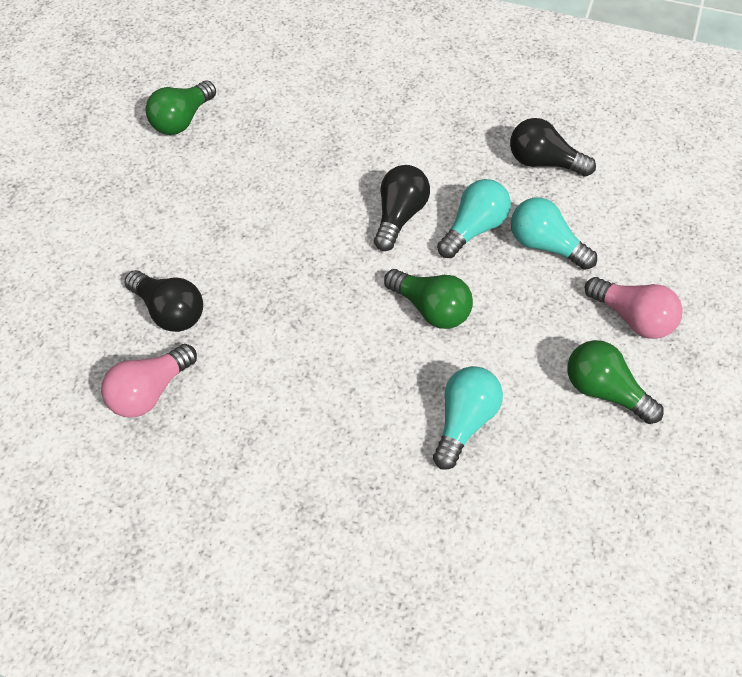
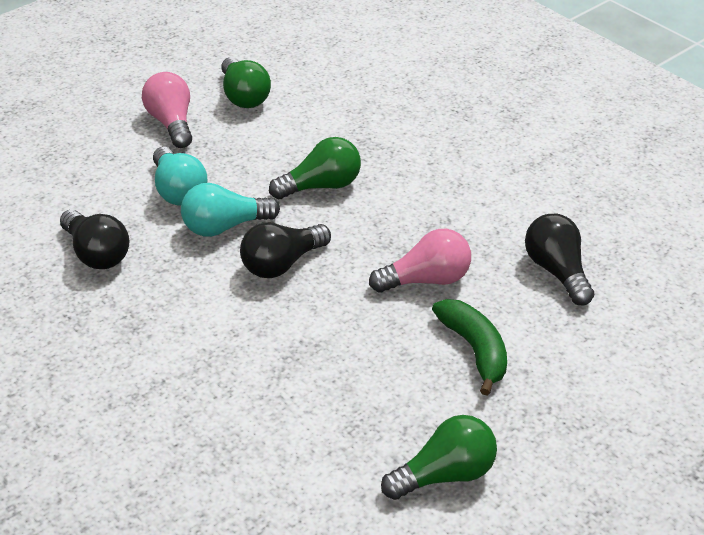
camera: 150 degrees left, 15 degrees down
pink light bulb [101,344,197,418] -> pink light bulb moved to [369,229,471,293]
green light bulb [384,269,473,329] -> green light bulb turned 90 degrees clockwise [269,137,361,199]
turquoise light bulb [433,366,503,470] -> none
none -> green banana [432,299,507,395]

